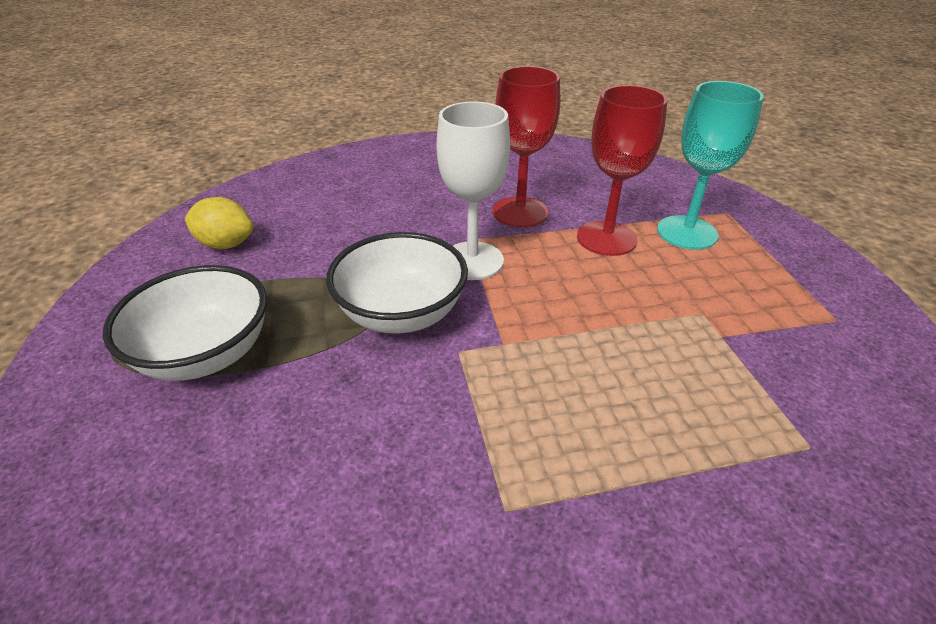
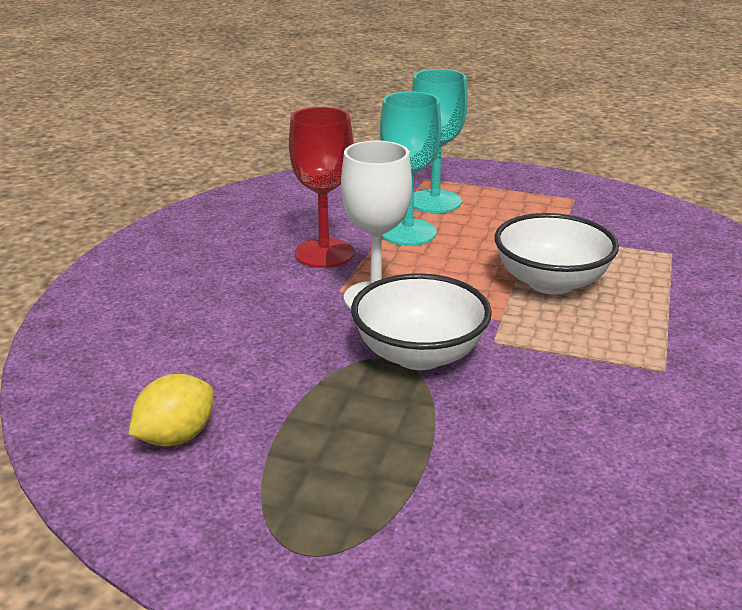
camera: 60 degrees left, 10 degrees down
white bowl [103,265,267,381] -> white bowl moved to [494,213,619,295]
red goblet [577,85,668,256] -> turquoise goblet [380,91,441,246]

